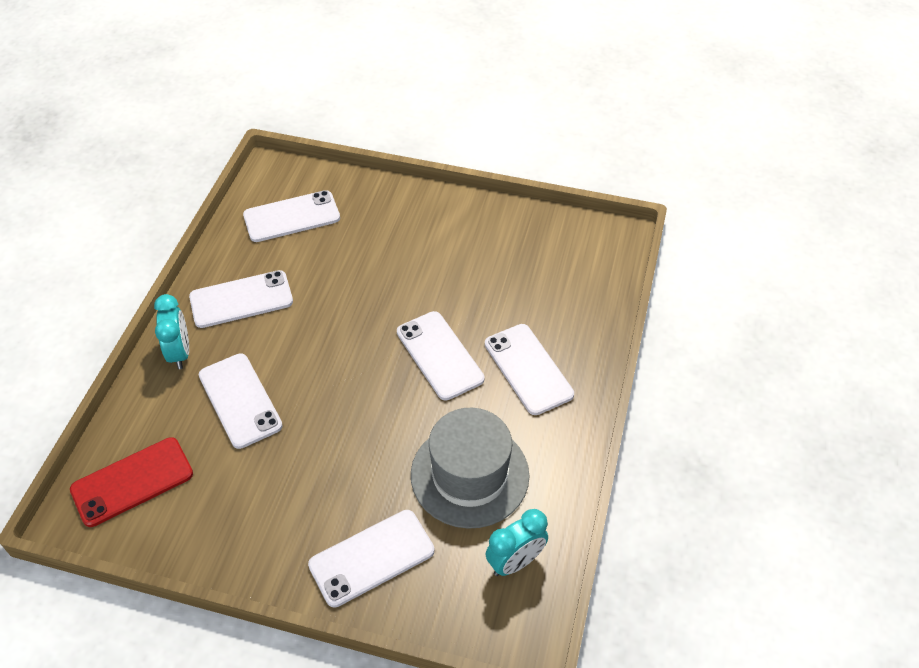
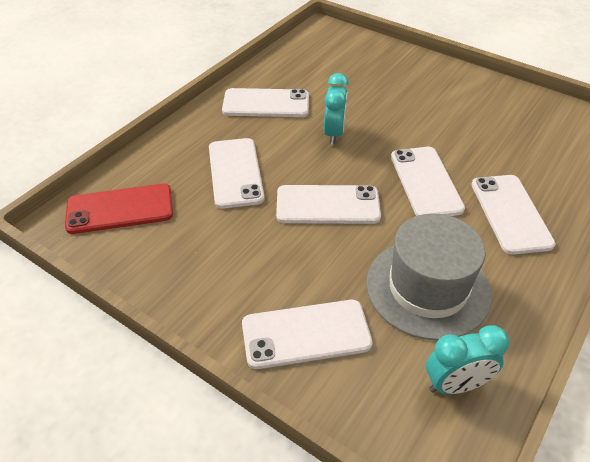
camera: 20 degrees right, 5 degrees down
turquoise clock [154,294,189,369] -> turquoise clock moved to [324,73,349,144]
white phone [243,190,340,242] -> white phone moved to [276,185,381,224]

